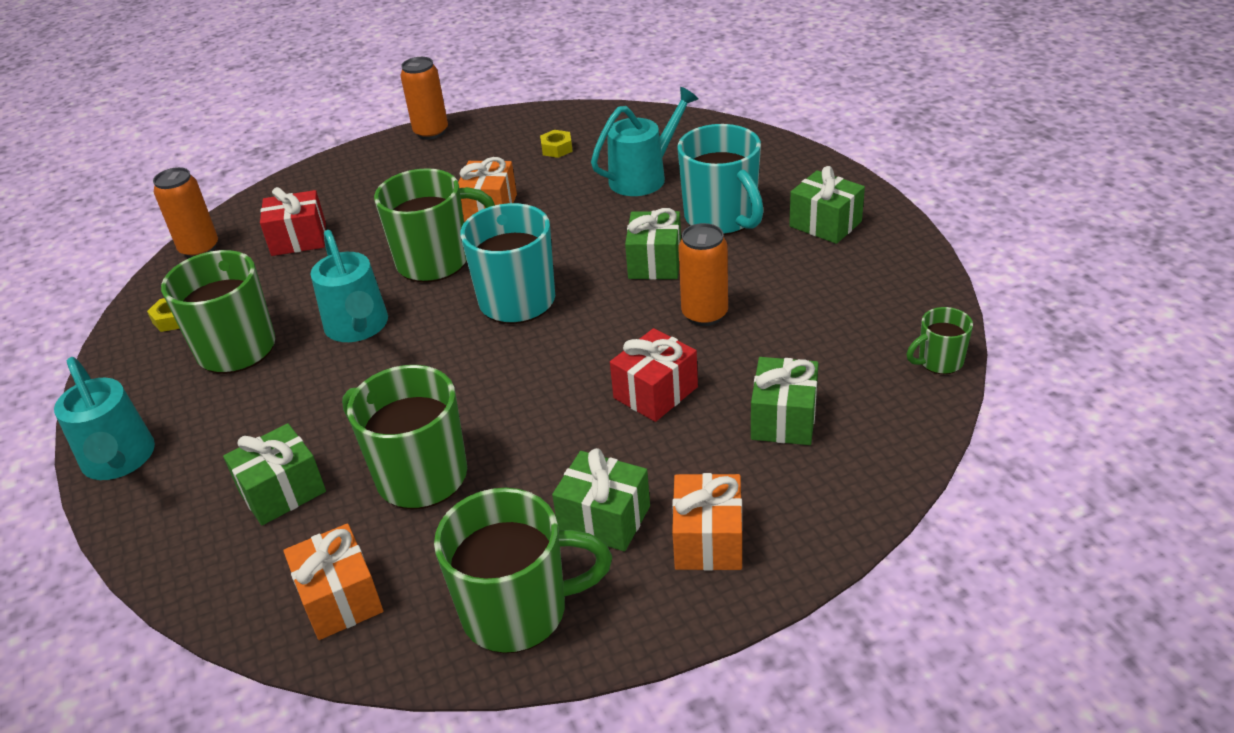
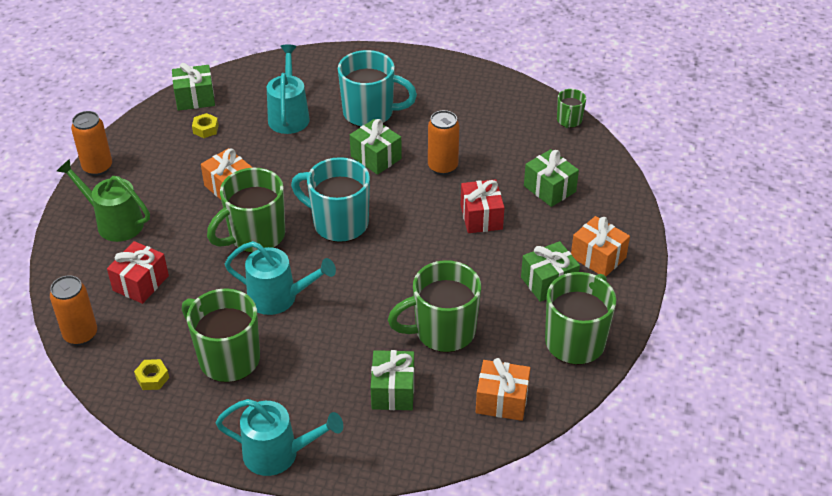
camera: 55 degrees left, 5 degrees up
green mug [374,168,495,282] -> green mug turned 150 degrees counterclockwise [207,168,285,253]
green gift [789,166,865,244] -> green gift moved to [172,63,215,111]
none -> green watering can [57,159,150,242]

